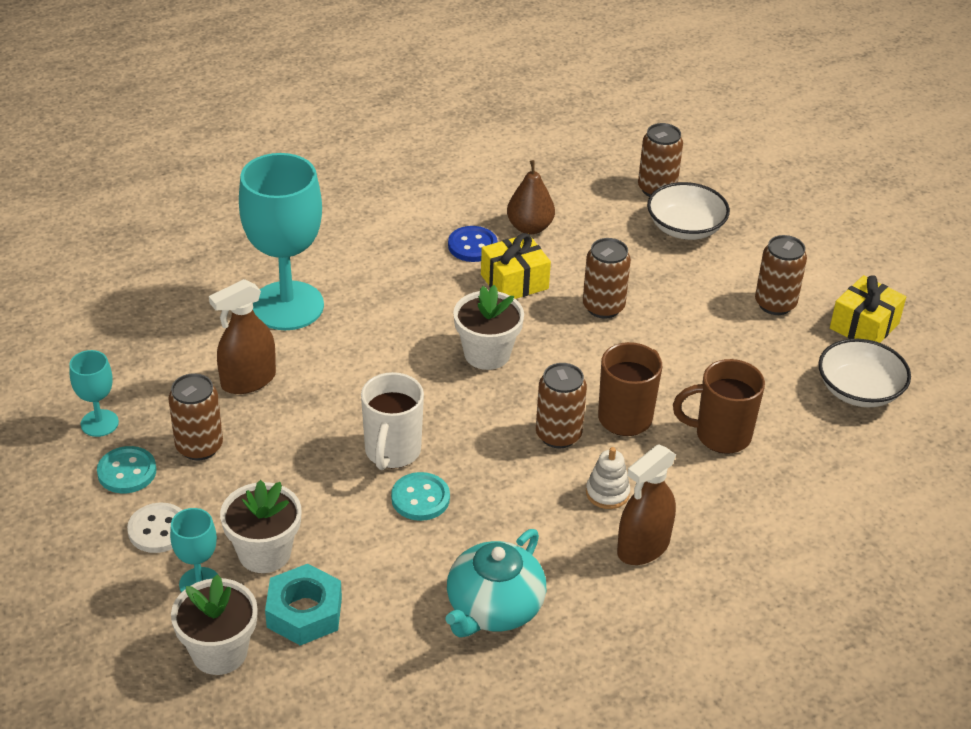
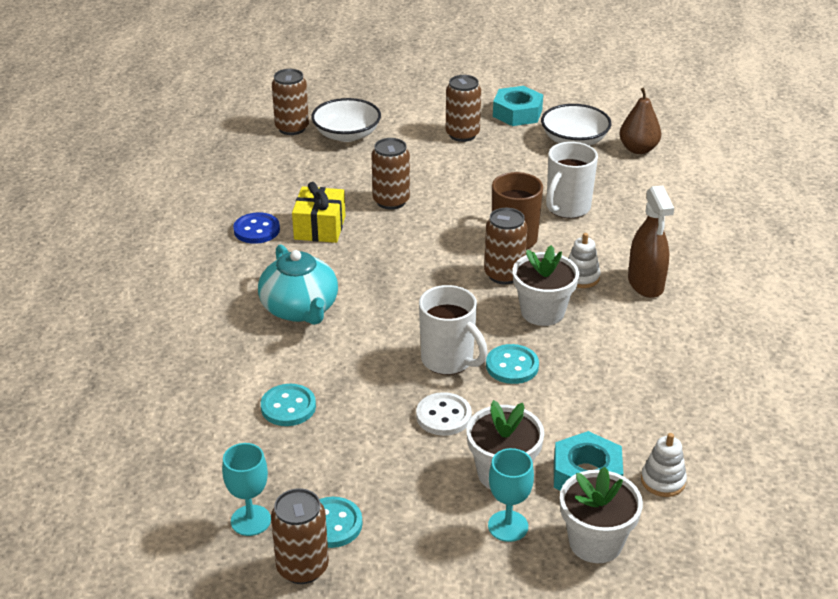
camera: 55 degrees left, 5 degrees down
white button [127,503,182,553] -> white button moved to [416,392,472,436]
brown can [168,373,223,460] -> brown can moved to [271,488,329,584]
brown spray bottle [209,279,276,394] -> turquoise button [261,384,316,426]
turquoise goblet [239,153,324,330] -> none
turquoise teapot [446,529,546,637] -> turquoise teapot moved to [258,244,338,325]
white flower pot [453,285,524,370] -> white flower pot moved to [513,245,579,326]
brown pear [507,160,555,234] -> brown pear moved to [619,88,661,154]
brown mug [673,359,765,454] -> white mug [546,142,598,218]
yellow gift [830,275,906,343] -> turquoise nut [493,86,543,126]
none -> white stacking toy [641,433,687,497]

